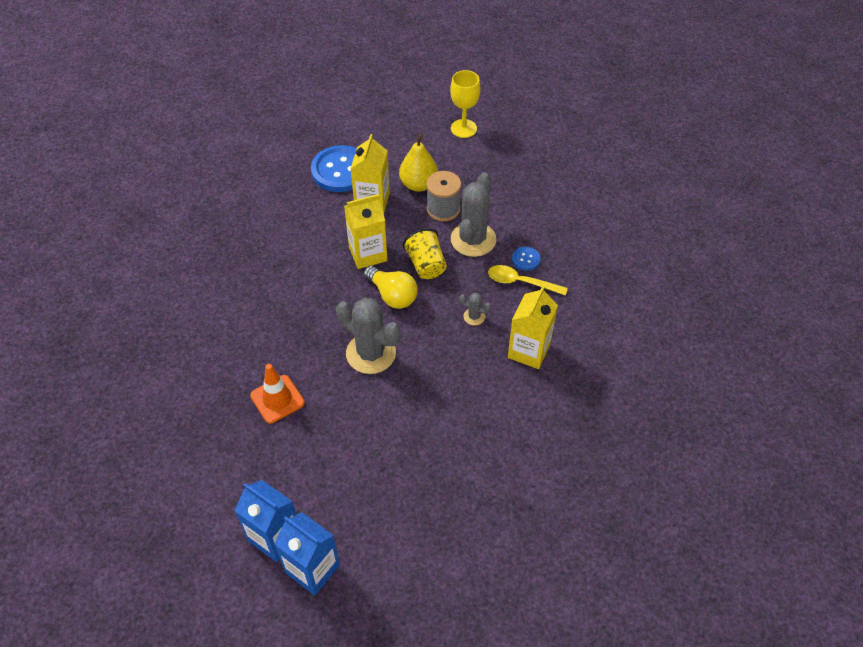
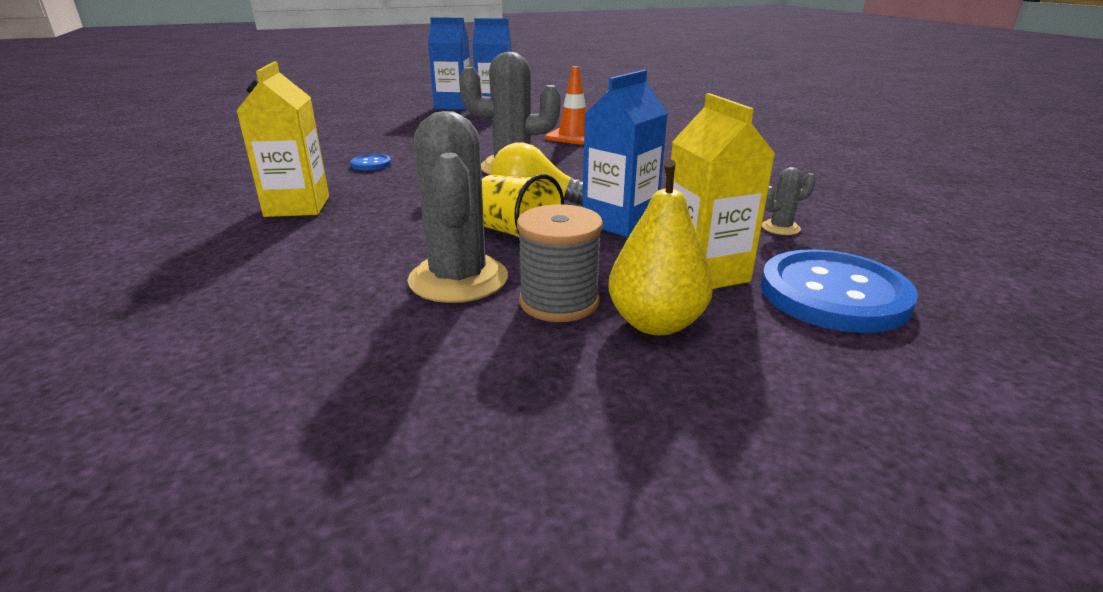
camera: 150 degrees right, 25 degrees down
yellow carton [344,194,387,269] -> blue carton [582,70,668,237]
yellow goblet [450,70,480,138] -> none
grey cactus [459,292,491,326] -> grey cactus moved to [762,167,816,235]
yellow spoon [488,265,568,296] -> none
blue button [512,247,541,271] -> blue button moved to [350,154,391,170]

